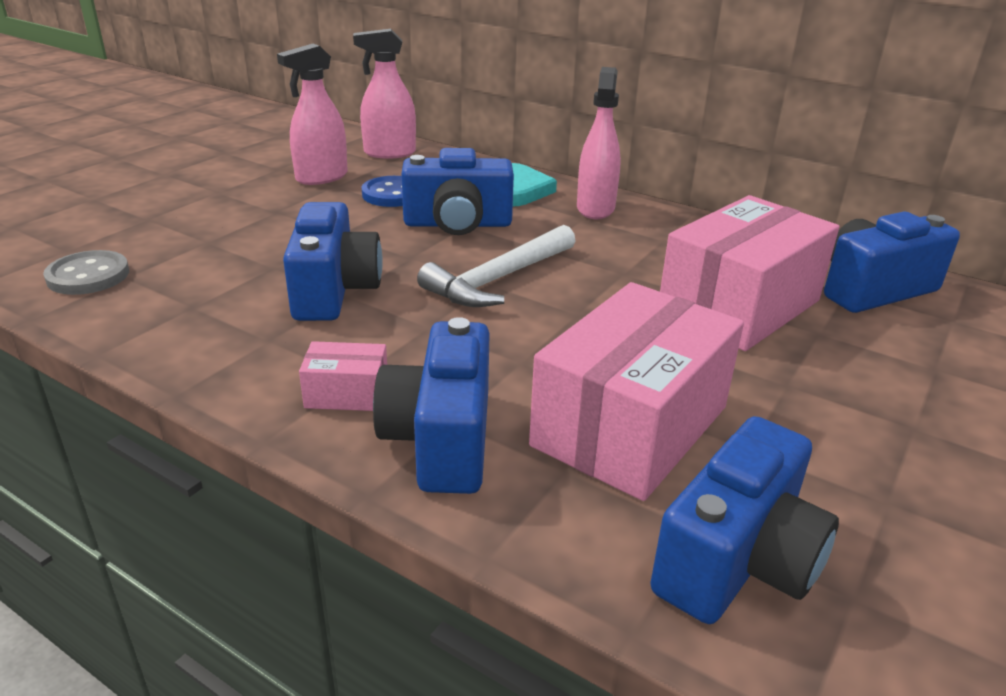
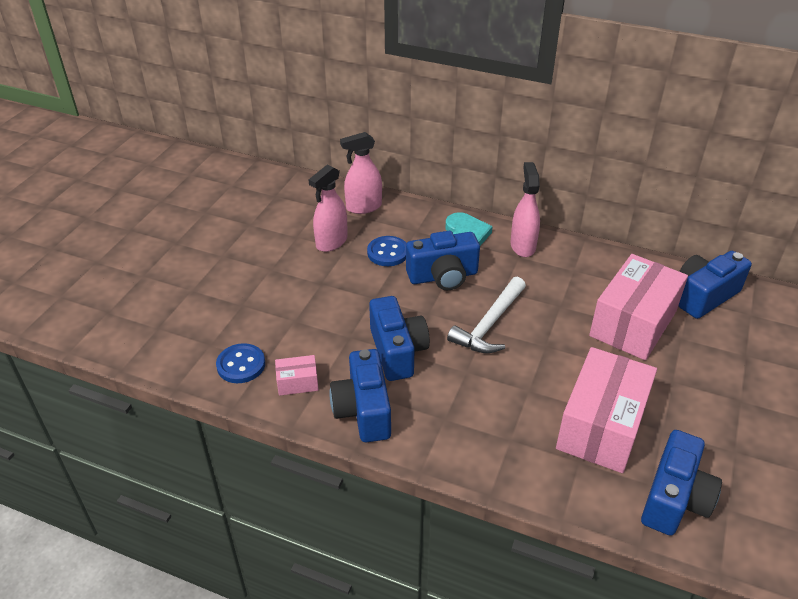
camera: 10 degrees left, 10 degrees up
grey button [43,250,129,295] -> blue button [216,343,265,383]
pink box [299,341,387,411] -> pink box moved to [275,355,319,396]
blue camera [373,317,490,494] -> blue camera moved to [329,349,391,442]

